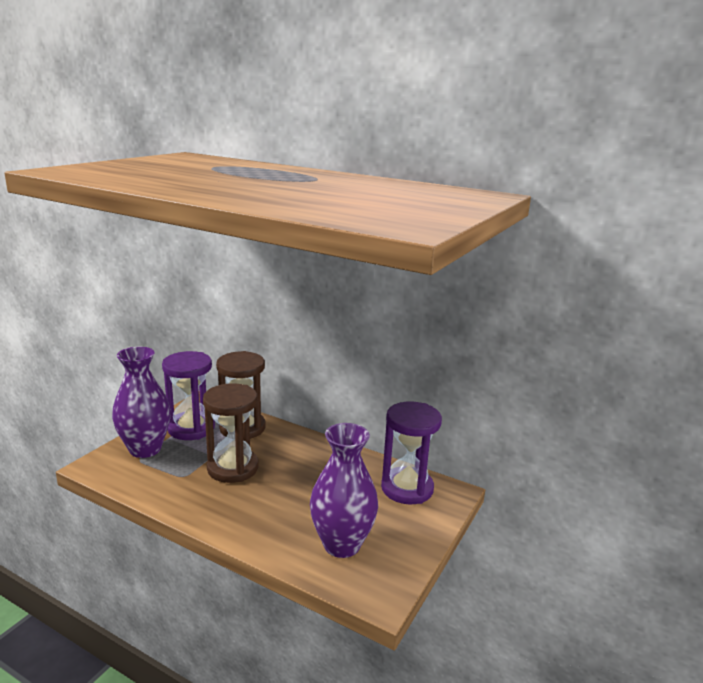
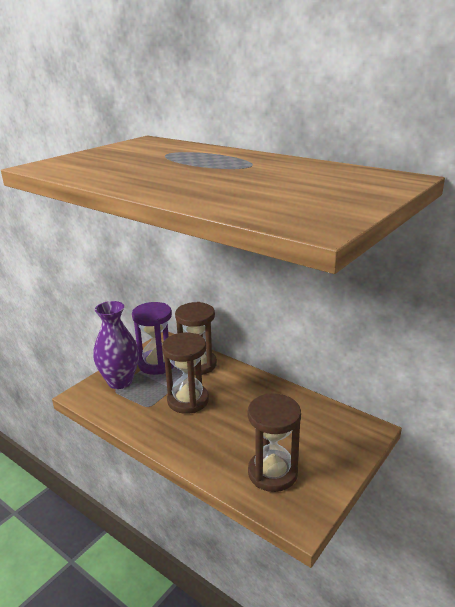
camera: 10 degrees right, 5 degrees up
purple vase [310,423,378,558] -> brown hourglass [248,393,301,492]
purple hourglass [381,402,442,504] -> none

